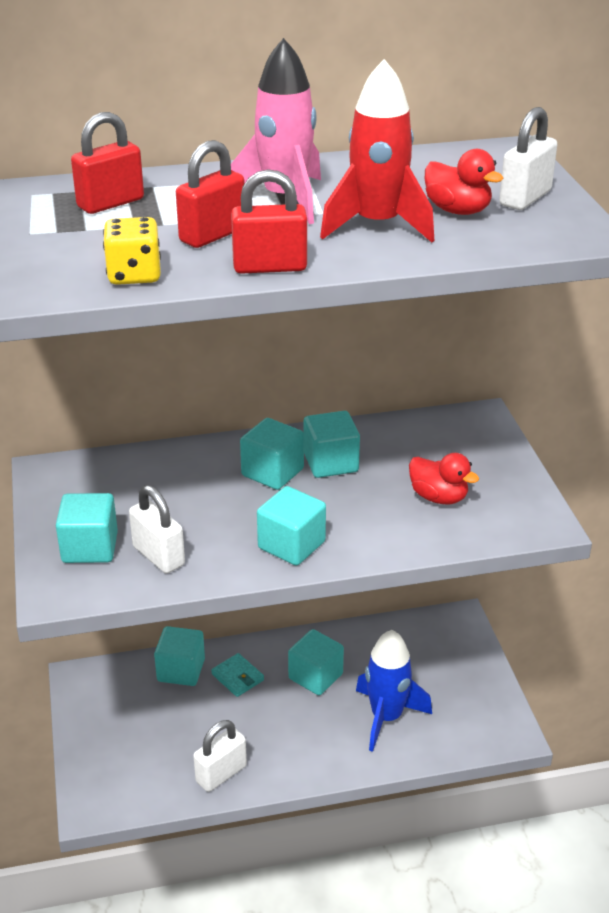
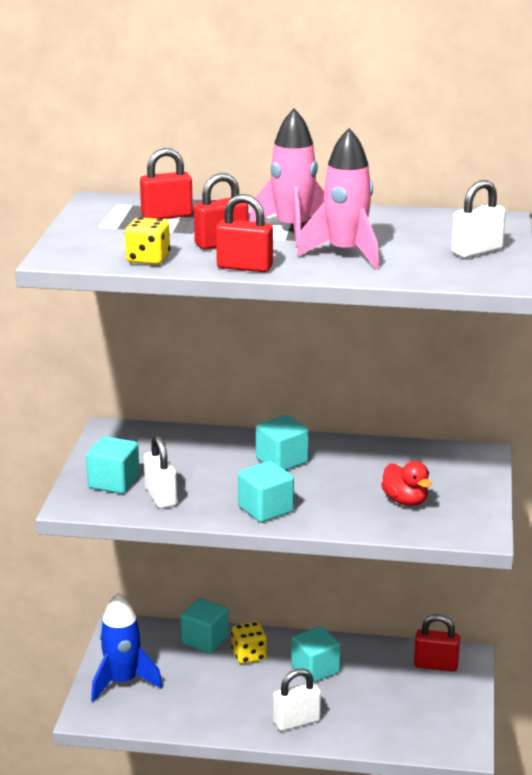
camera: 20 degrees right, 10 degrees down
white padlock [193,720,247,792] -> white padlock moved to [273,668,321,731]
turquoise wallet [211,653,264,697] -> yellow dice [231,622,267,664]
turquoise cube [304,411,360,478] -> none
red rocket [320,59,434,243] -> pink rocket [297,128,379,269]
blue rocket [356,630,432,752] -> blue rocket moved to [91,593,163,702]
red duck [425,149,503,215] -> none
none -> red padlock [414,614,460,672]

